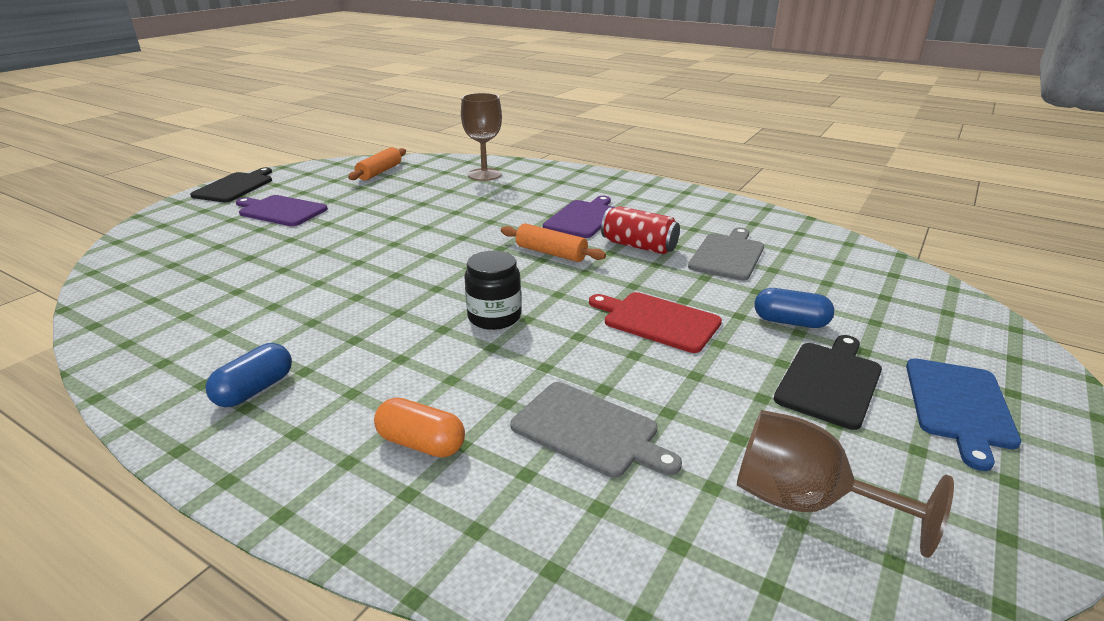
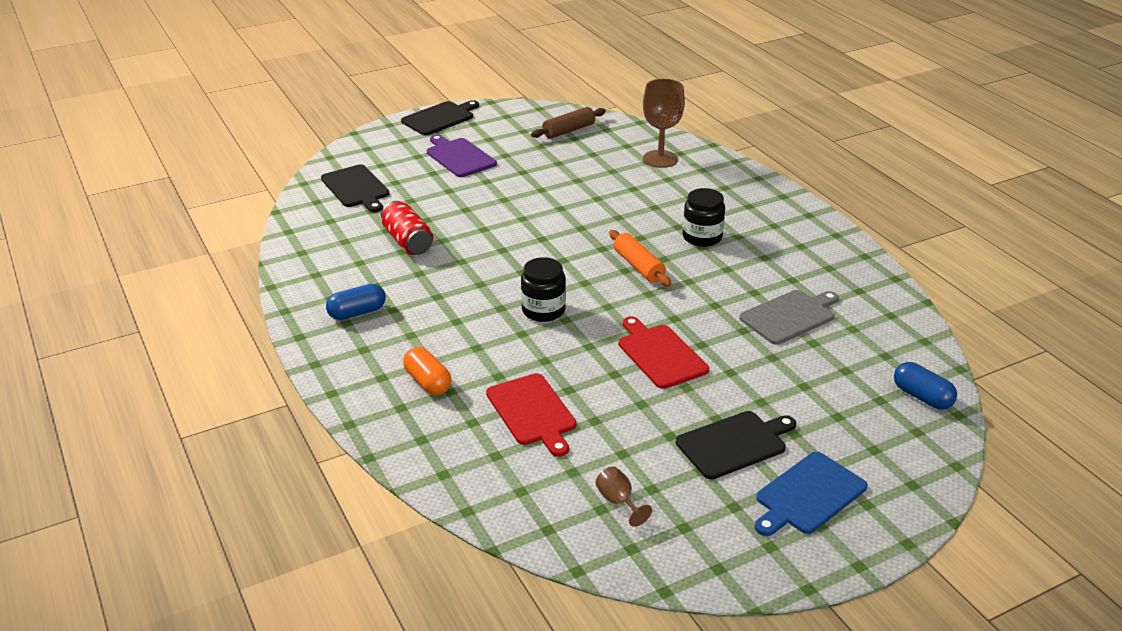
camera: 30 degrees right, 5 degrees up
orange rolling pin [348,147,406,180] -> brown rolling pin [531,107,606,139]
grey cutting board [510,382,682,478] -> red cutting board [486,373,577,457]
purple cutting board [543,196,615,238] -> black jar [683,188,725,247]
red can [601,206,680,254] -> red can moved to [381,201,433,255]
brown goblet [737,410,954,558] -> brown goblet [595,467,652,527], size x0.50
blue capsule [755,288,834,328] -> blue capsule moved to [894,362,957,409]
none -> black cutting board [321,164,389,212]

